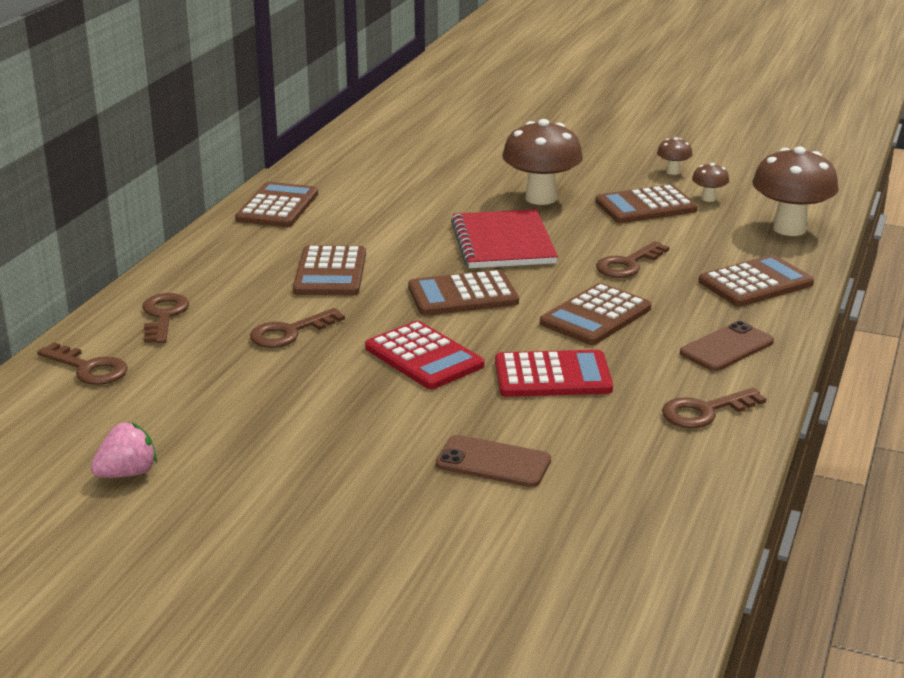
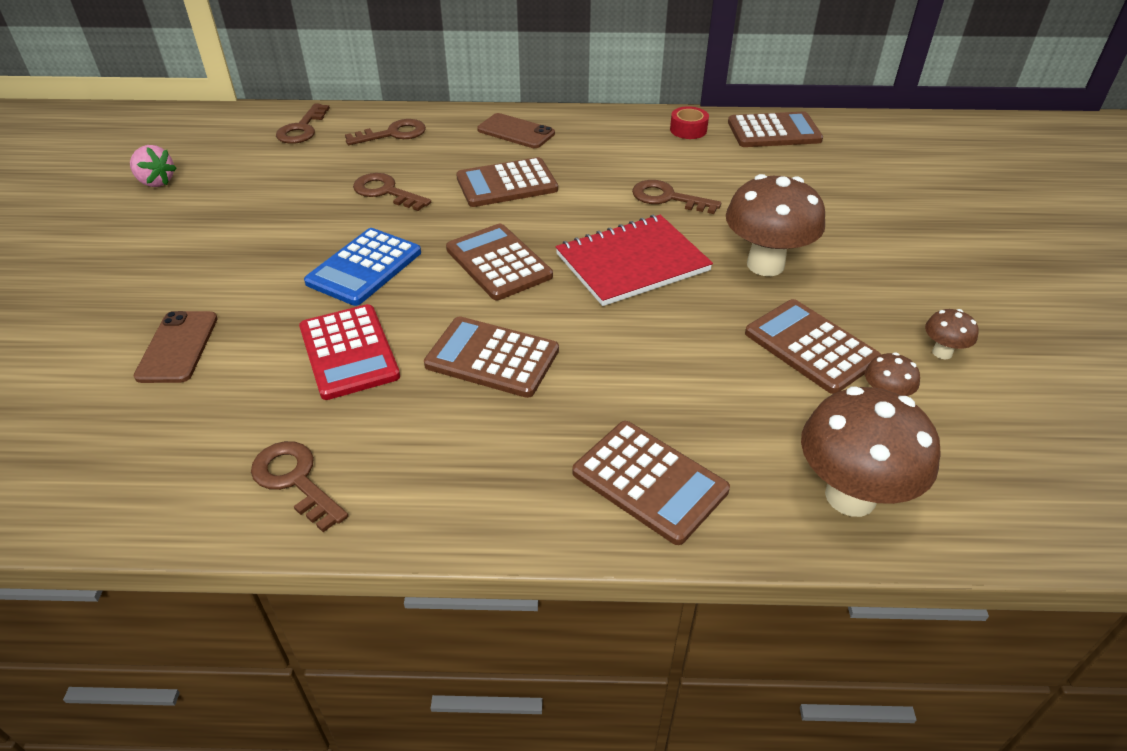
camera: 70 degrees right, 15 degrees up
brown calculator [235,182,318,227] -> brown calculator moved to [728,112,823,147]
red calculator [365,321,484,389] -> blue calculator [304,228,421,306]
brown key [596,241,669,278] -> brown key moved to [632,180,721,214]
brown phone [680,321,774,371] -> brown phone moved to [477,113,555,148]
none -> red tape [670,106,709,139]

